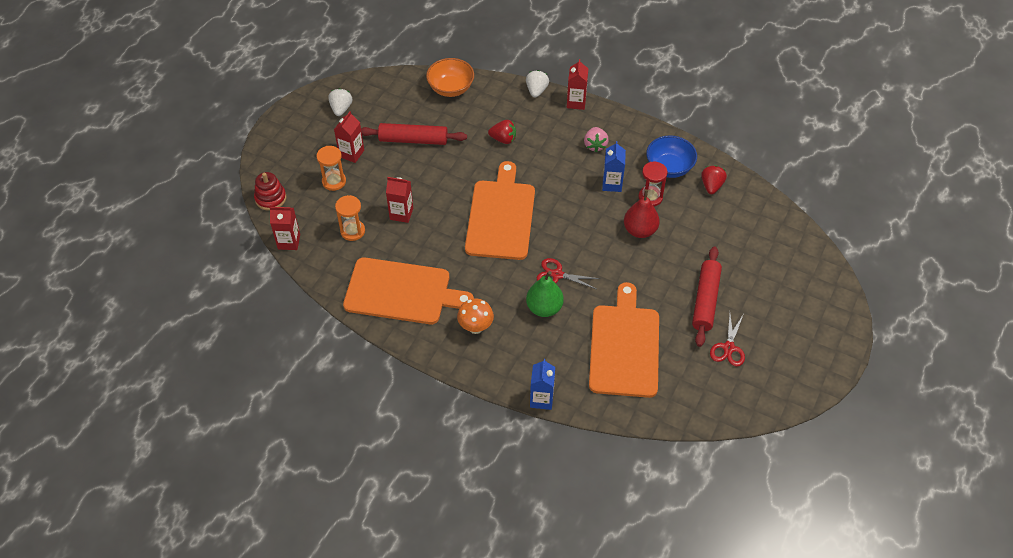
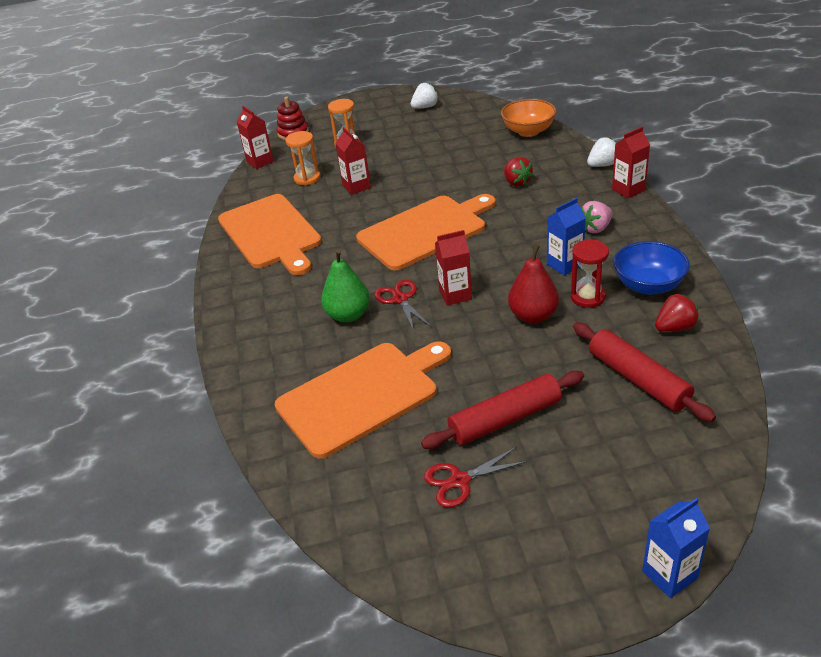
camera: 55 degrees right, 15 degrees down
red carton [334,111,364,163] -> red carton moved to [435,230,472,306]
red rolling pin [361,123,467,145] -> red rolling pin moved to [573,322,716,422]
orange mushroom [457,299,494,334] -> none
blue carton [530,359,555,410] -> blue carton moved to [642,498,710,598]

